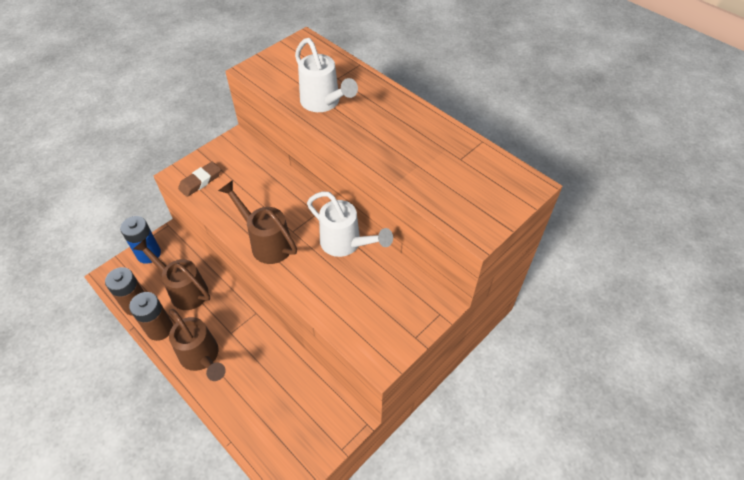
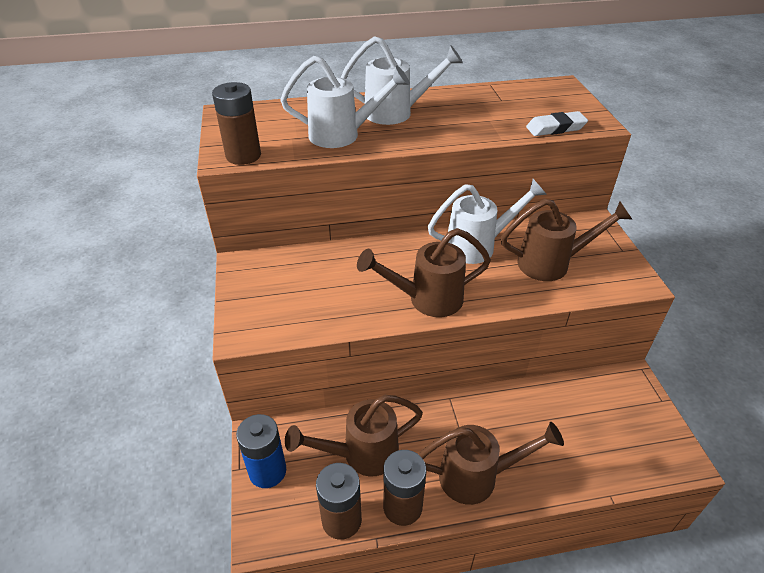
camera: 55 degrees left, 10 degrees down
brown eraser [178,162,221,197] -> none
none -> brown battery [212,82,261,165]
none -> white watering can [341,36,463,125]
none -> brown watering can [501,199,633,281]
none -> white eraser [526,111,588,136]

